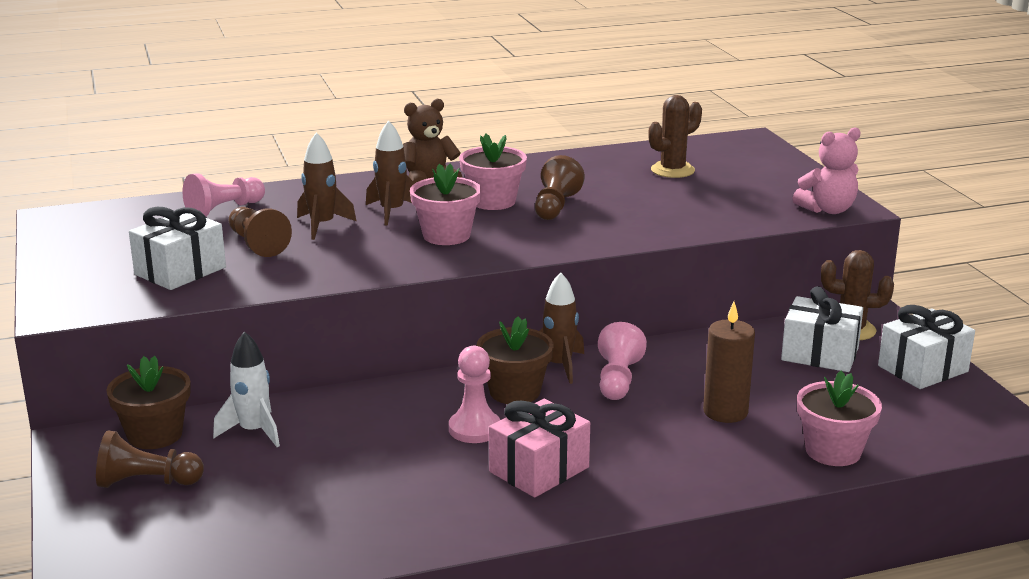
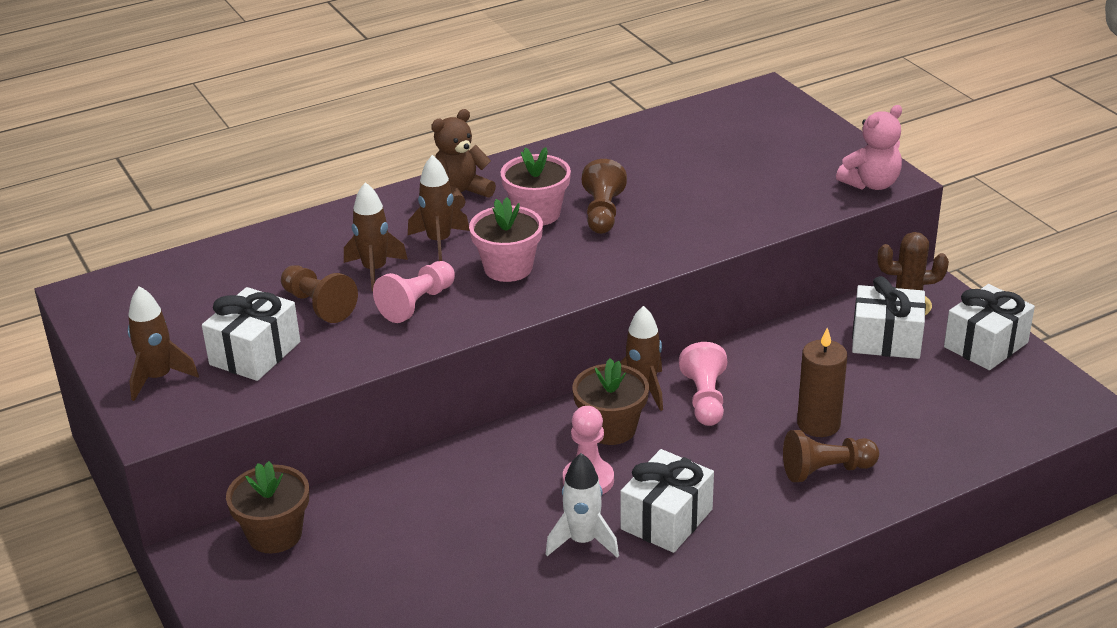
camera: 10 degrees left, 10 degrees up
brown pawn [96,431,204,488] -> brown pawn moved to [783,430,879,482]
pink pawn [182,173,265,217] -> pink pawn moved to [373,261,455,323]
white rocket [213,331,280,447] -> white rocket moved to [546,453,619,557]
pink gift [489,399,590,498] -> white gift [620,449,714,553]
brown cactus [648,95,702,178] -> none
pink flower pot [797,371,882,466] -> none
none -> brown rocket [128,286,199,401]

